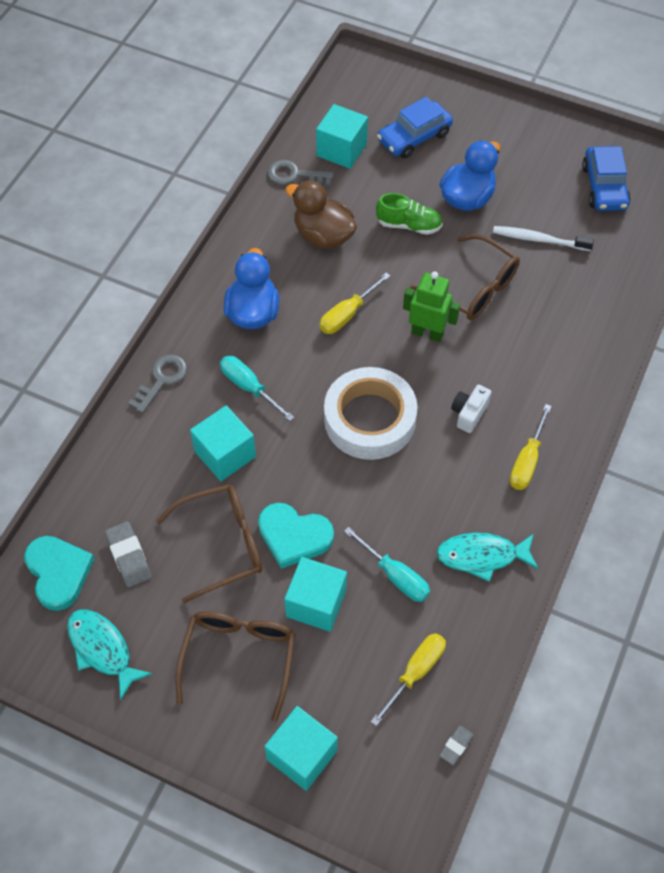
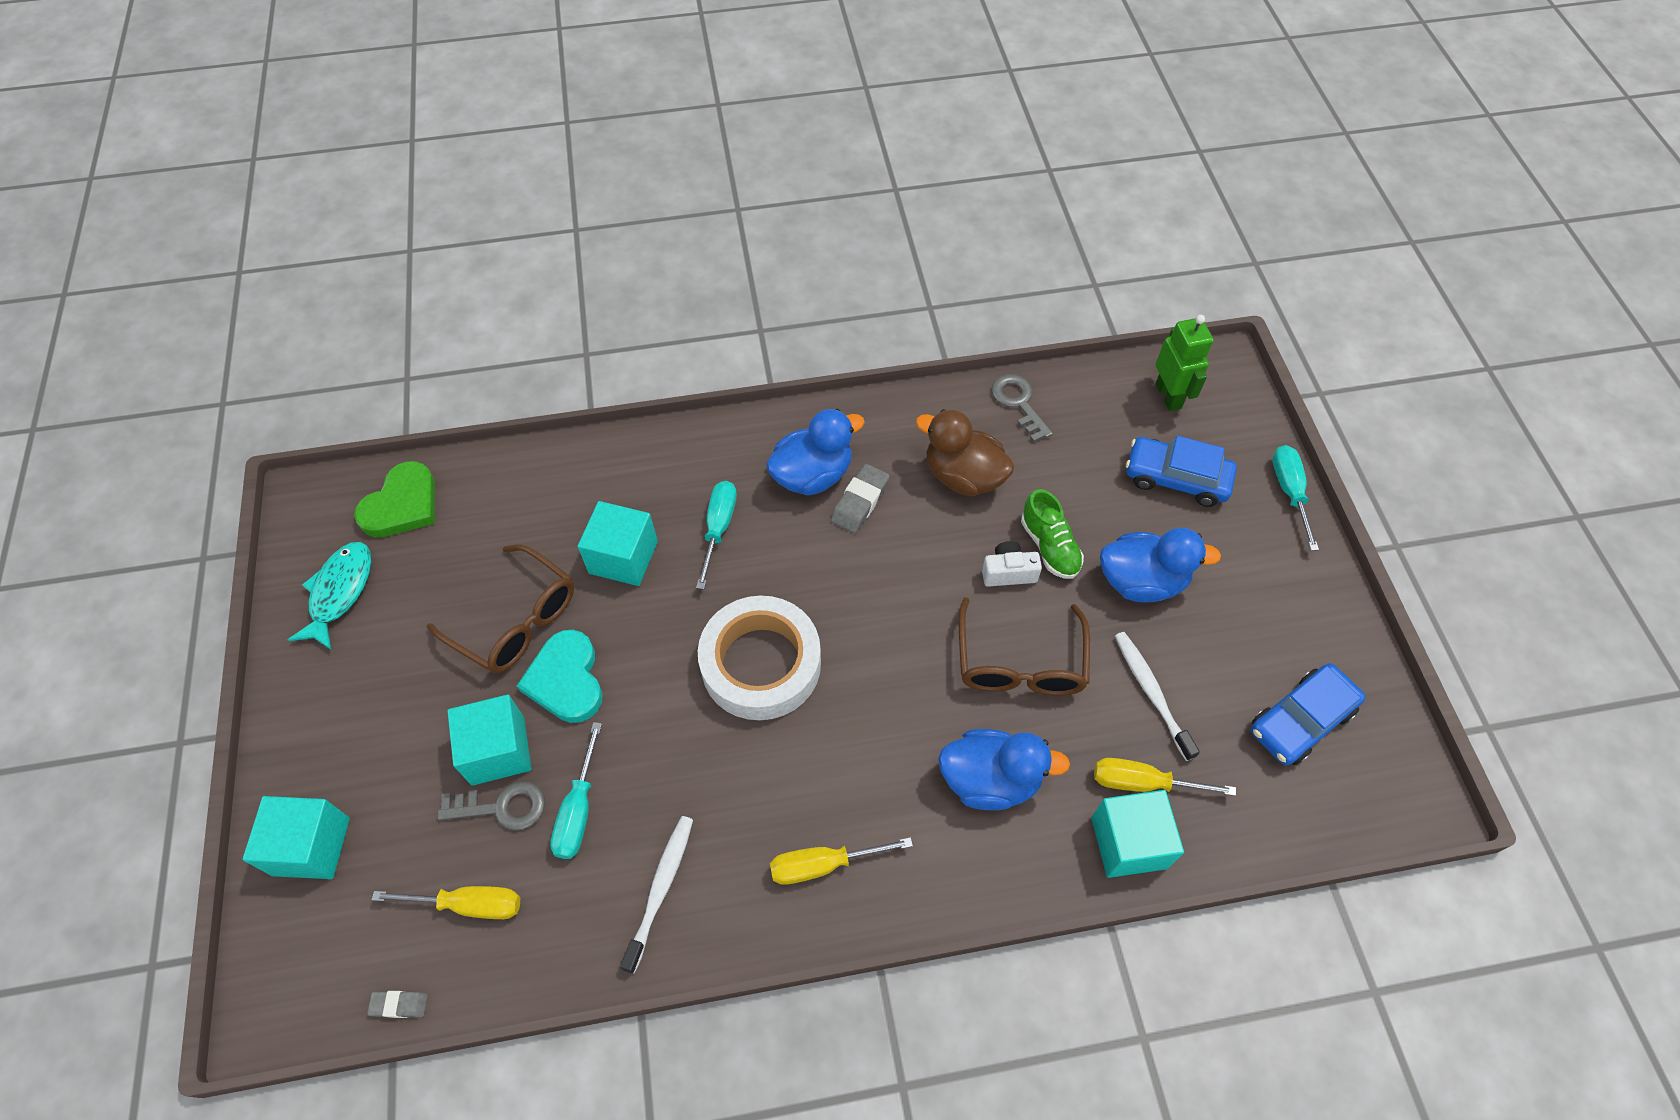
camera: 55 degrees right, 0 degrees up
turquoise heart [24,536,94,611] -> green heart [354,461,435,537]
grey eraser [105,521,152,587] -> grey eraser moved to [831,464,890,533]
grey key [128,354,187,413] -> grey key moved to [438,781,545,831]
brown glasses [175,611,295,722] -> none
brown duck [285,180,357,249] -> brown duck turned 60 degrees counterclockwise [915,409,1014,496]
turquoise cube [316,104,368,169] -> turquoise cube moved to [1091,790,1184,878]
yellow screwdriver [320,273,390,334] -> yellow screwdriver moved to [1094,758,1236,796]
green robot [403,271,460,342] -> green robot moved to [1156,315,1214,411]
turquoise fish [437,533,538,582] -> white toothbrush [620,816,693,974]
white camera [451,385,491,433] -> white camera moved to [982,541,1042,587]
none -> blue duck [938,729,1070,810]
none -> turquoise screwdriver [1272,445,1319,551]

